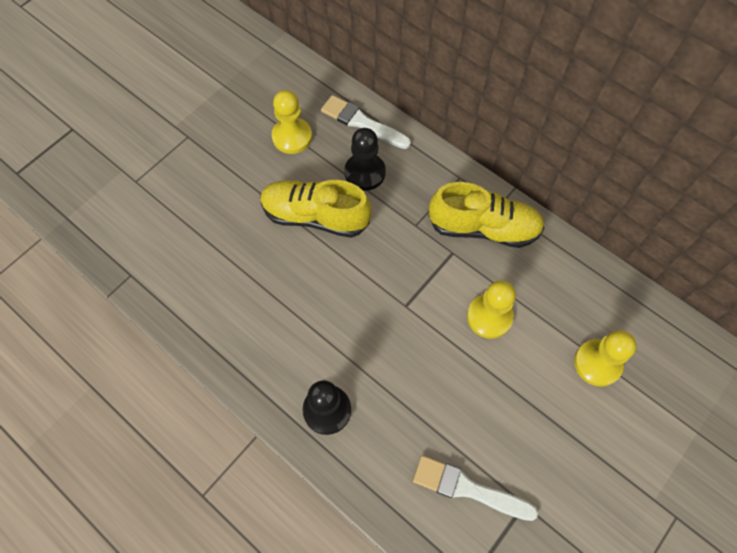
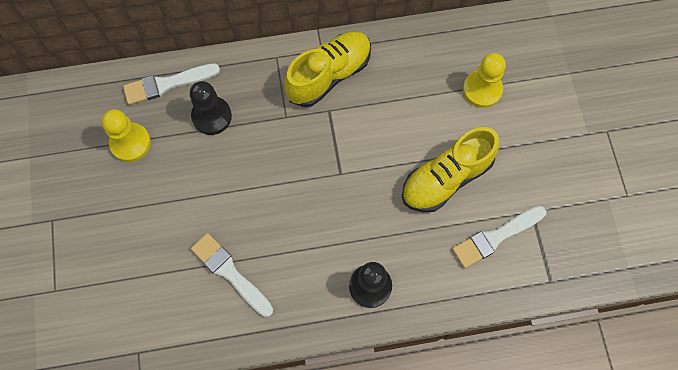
camera: 50 degrees left, 5 degrees up
yellow shoe [261,180,371,238] -> yellow shoe moved to [402,127,500,212]
yellow pawn [467,280,516,339] -> none
none -> white brush [191,233,273,317]

